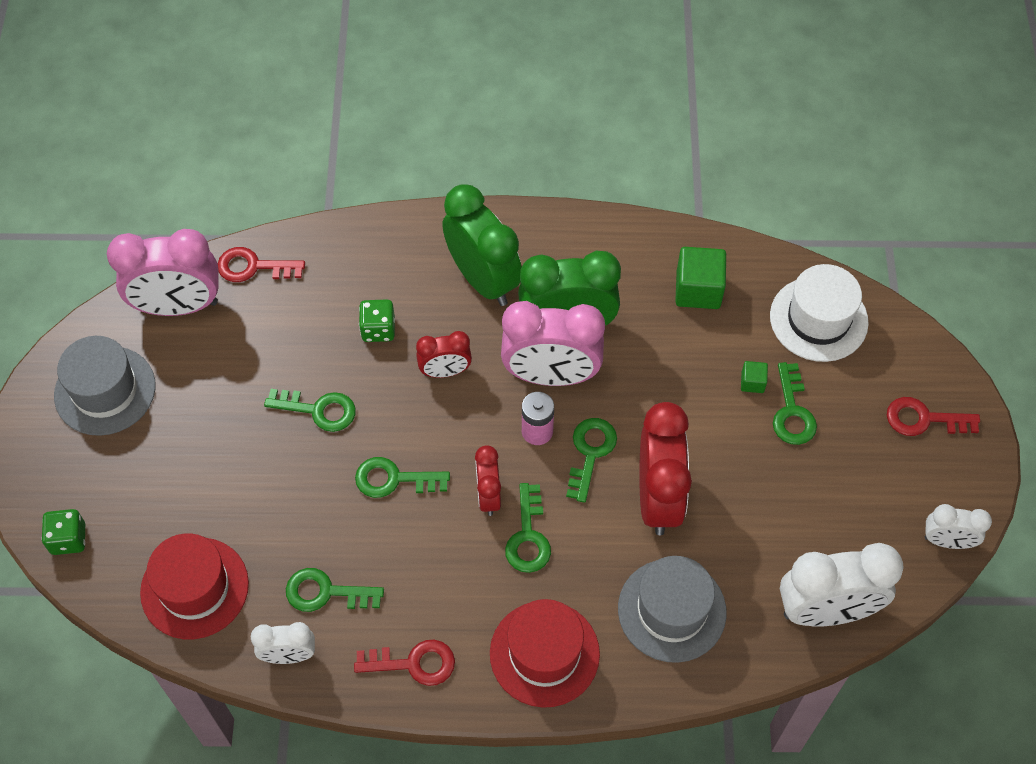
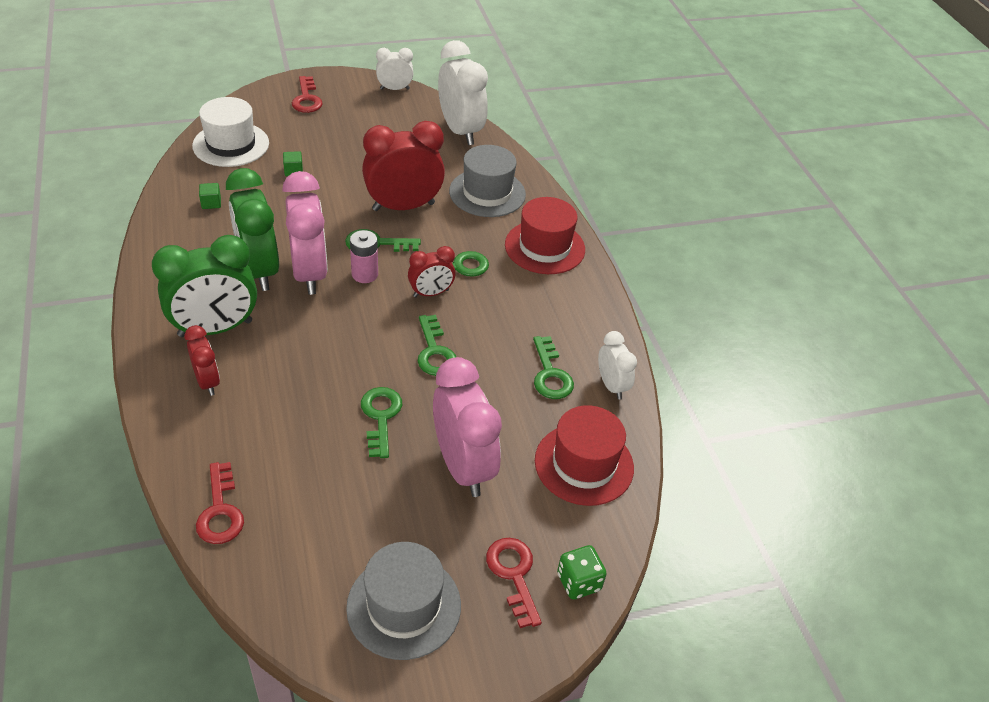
camera: 110 degrees left, 15 degrees down
pink clock [107,229,218,316] -> pink clock moved to [433,357,502,497]
red key [354,640,455,686] -> red key moved to [486,538,542,628]
green dice [359,299,395,342] -> none
red clock [416,331,472,378] -> red clock moved to [184,325,220,396]
green clock [442,184,522,306] -> green clock turned 150 degrees counterclockwise [152,235,257,337]
green cube [675,247,726,309] -> green cube [199,183,221,209], size x0.50
green key [773,362,817,445] -> none
white clock [925,504,992,549] -> white clock turned 90 degrees counterclockwise [376,48,413,90]

